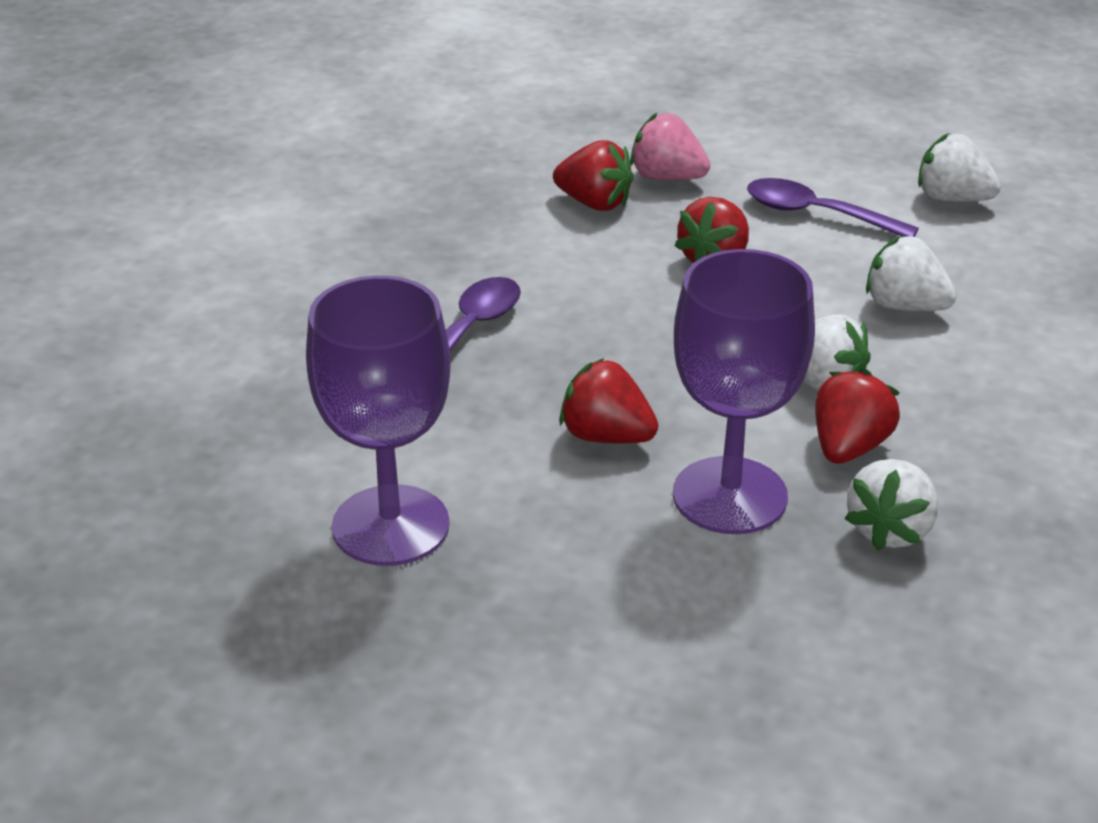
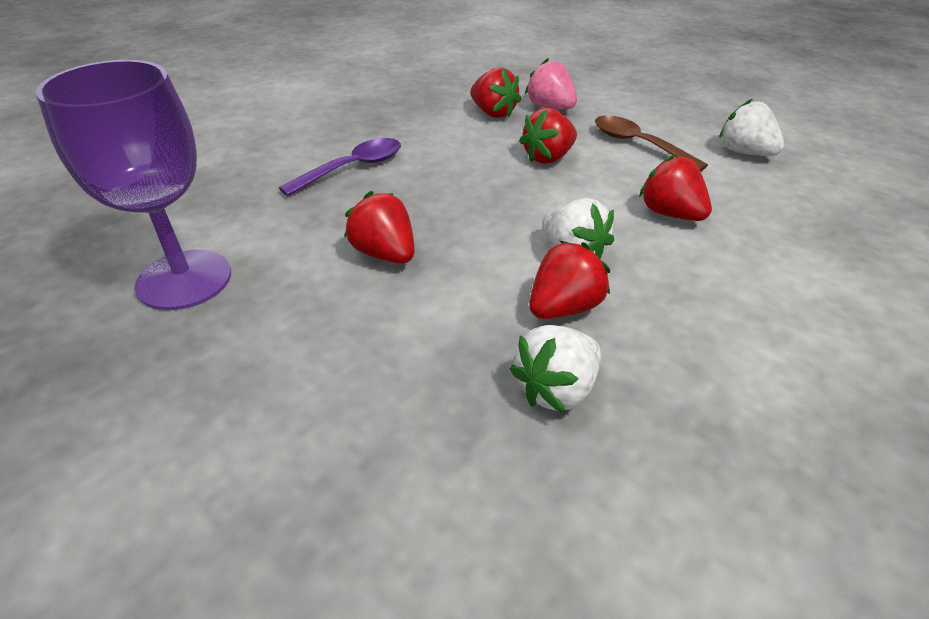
camera: 20 degrees right, 5 degrees up
purple goblet [673,249,815,534] -> none
purple spoon [747,178,919,237] -> brown spoon [595,115,708,172]
white strawberry [866,235,957,311] -> red strawberry [639,154,712,221]

